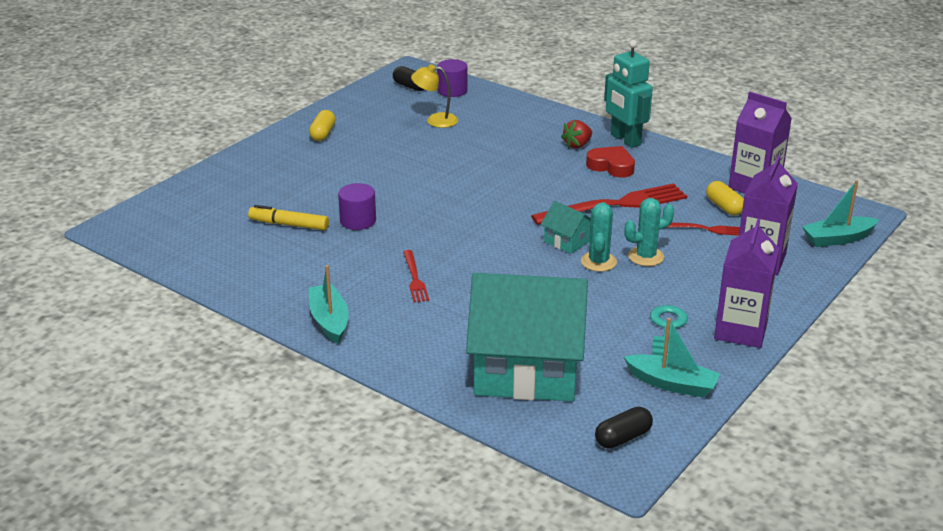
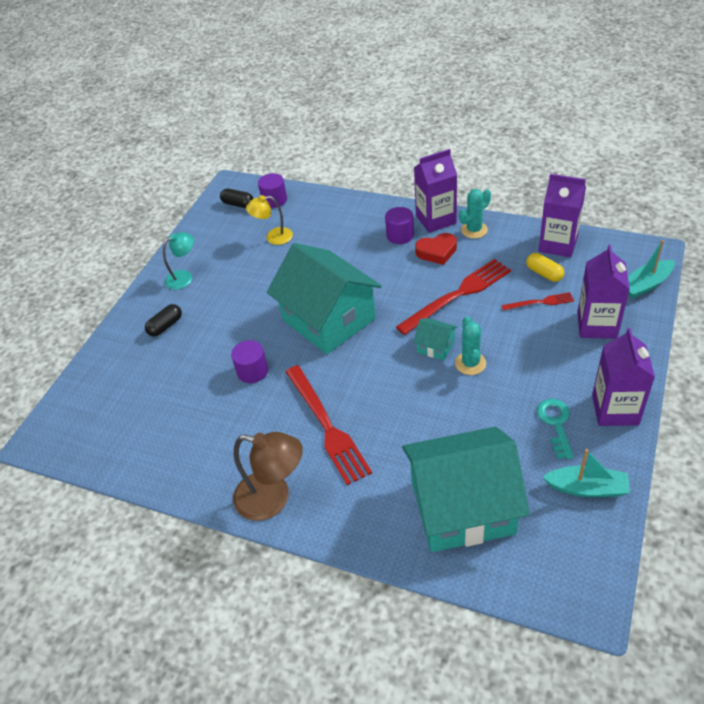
camera: 10 degrees left, 15 degrees up
yellow marker [248,205,329,230] -> none
turquoise boat [308,265,349,344] -> brown lamp [233,432,303,521]
yellow capsule [309,110,336,141] -> turquoise lamp [163,232,194,290]
red fork [403,250,429,303] -> red fork [286,365,372,485], size x1.98
red strawberry [561,120,592,148] -> purple cylinder [385,207,414,244]
red heart [586,146,635,178] -> red heart turned 150 degrees clockwise [415,233,457,265]
black capsule [595,407,653,449] -> black capsule moved to [145,304,182,337]
turquoise robot [604,40,653,148] -> purple carton [414,149,457,233]
turquoise cactus [624,198,674,266] -> turquoise cactus moved to [459,189,491,239]
none -> turquoise house [267,243,382,354]

